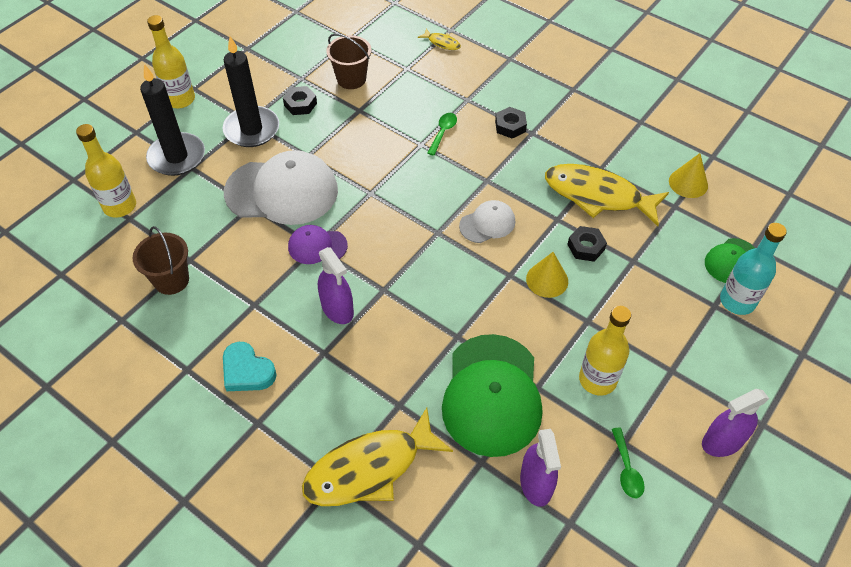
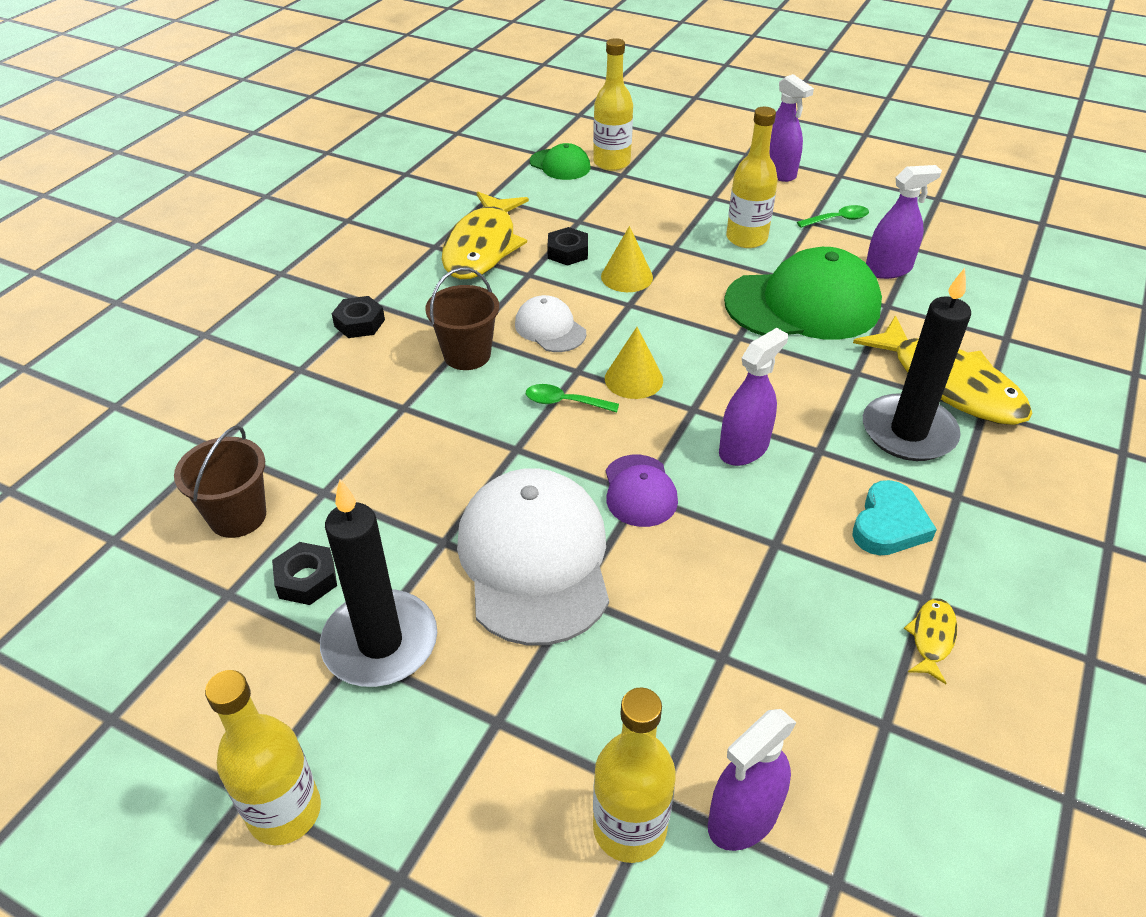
camera: 100 degrees left, 10 degrees down
brown bucket [133,226,189,295] -> brown bucket moved to [425,267,499,370]
black candle [140,64,205,176] -> black candle moved to [863,268,971,461]
yellow fish [418,28,461,50] -> yellow fish moved to [904,598,957,684]
green spoon [427,113,457,156] -> green spoon moved to [526,384,619,412]
yellow cone [669,153,708,198] -> yellow cone moved to [605,327,663,399]
turquoise bottle [720,223,787,315] -> yellow bottle [593,38,633,171]
none -> purple spray bottle [708,709,797,851]

